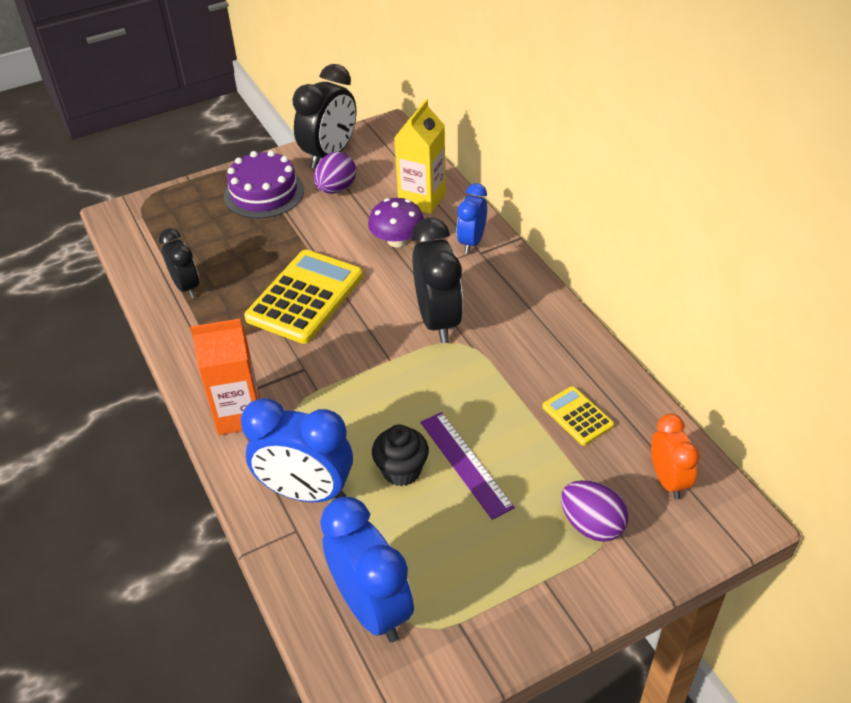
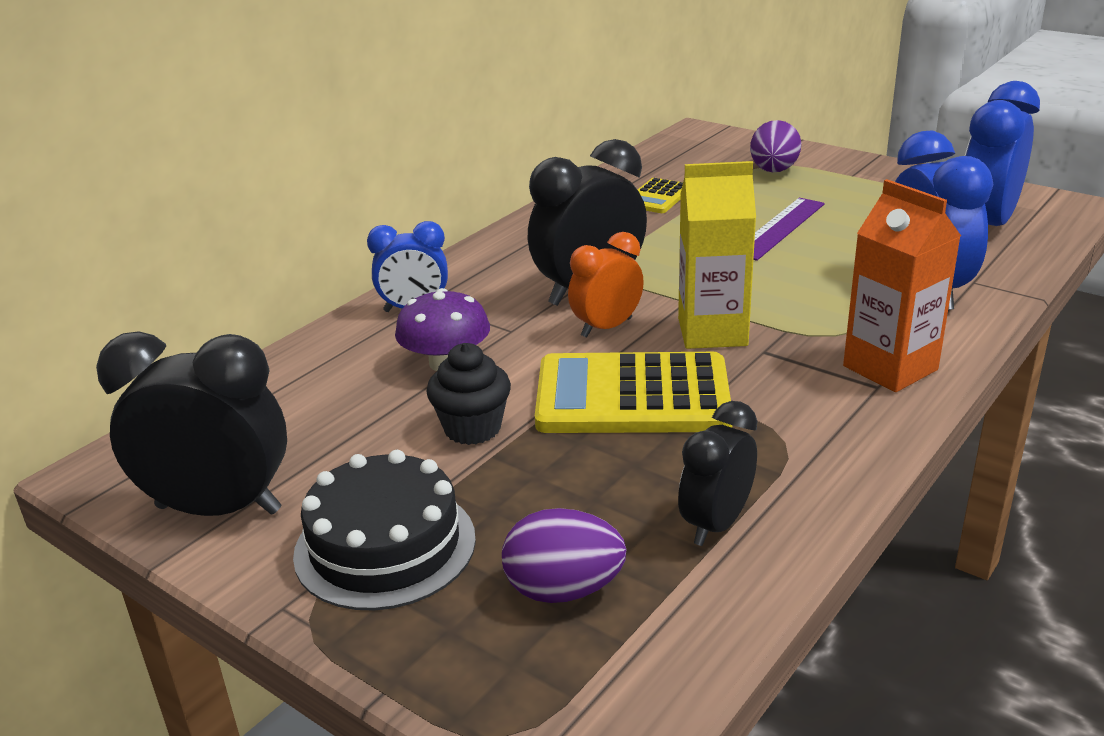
camera: 115 degrees left, 15 degrees down
purple cake [224,150,304,219] -> black cake [293,450,476,610]
purple egg [314,152,356,194] -> purple egg moved to [502,508,627,603]
black cupcake [372,425,429,486] -> black cupcake moved to [426,343,511,445]
yellow carton [394,99,446,214] -> yellow carton moved to [678,161,756,349]
orange clock [651,414,700,499] -> orange clock moved to [568,232,644,338]

